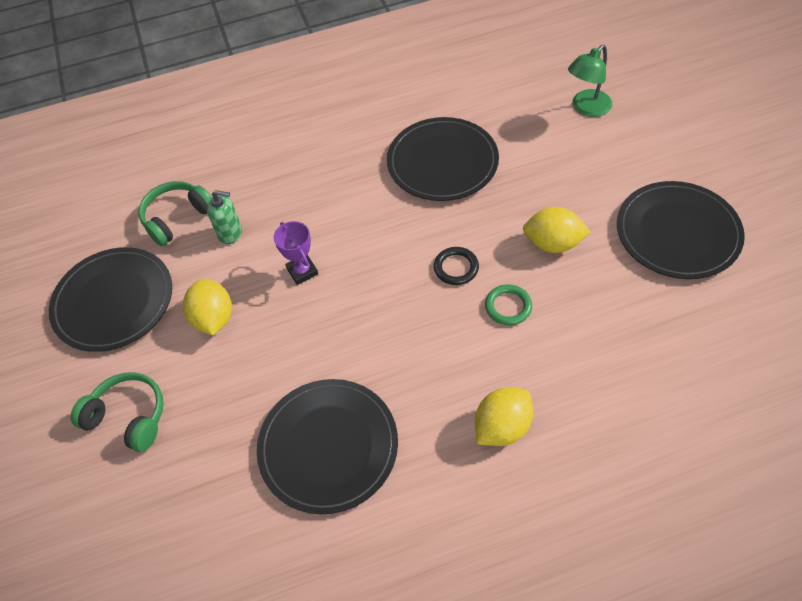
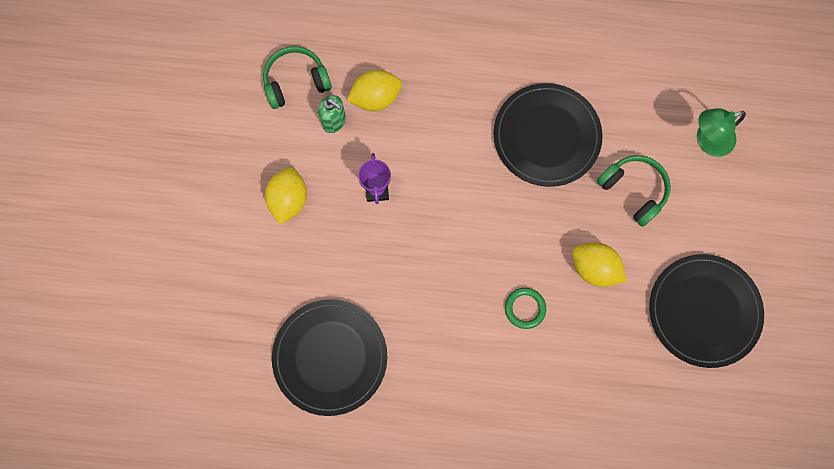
camera: 20 degrees right, 20 degrees up
black plate [49,247,172,352] -> none
green headphones [71,372,164,452] -> green headphones moved to [597,155,671,227]
black ring [434,247,479,285] -> none
yellow lemon [475,387,533,446] -> yellow lemon moved to [347,70,402,111]

